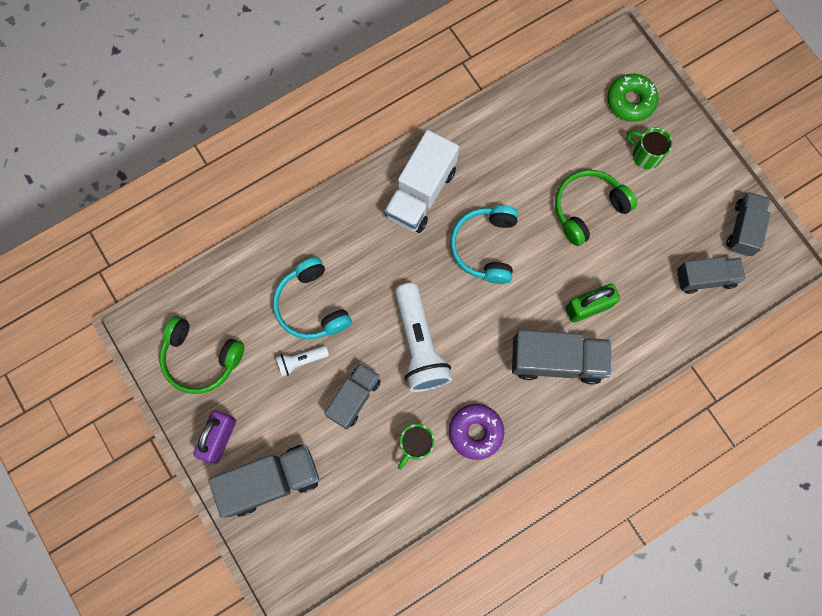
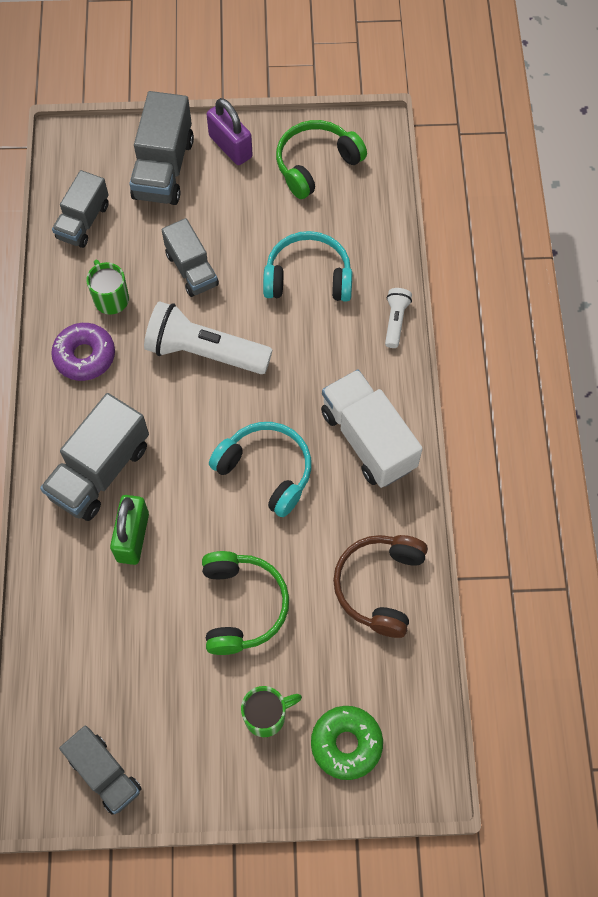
camera: 120 degrees right, 10 degrees down
white flashlight [276,346,329,377] -> white flashlight moved to [385,288,412,348]
grey truck [677,257,746,294] -> grey truck moved to [52,170,109,248]
none -> brown headphones [333,535,428,638]

